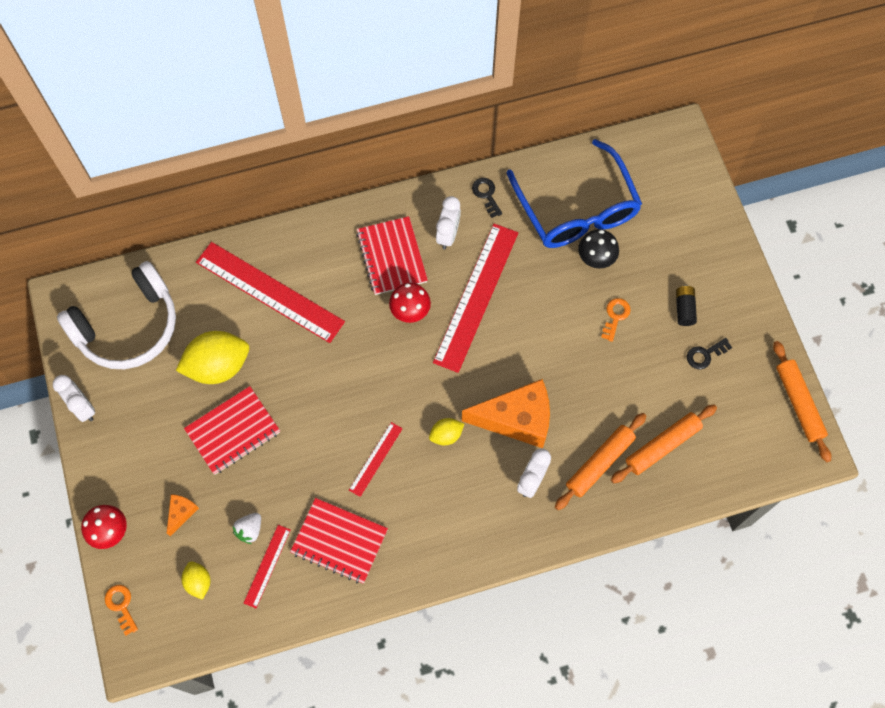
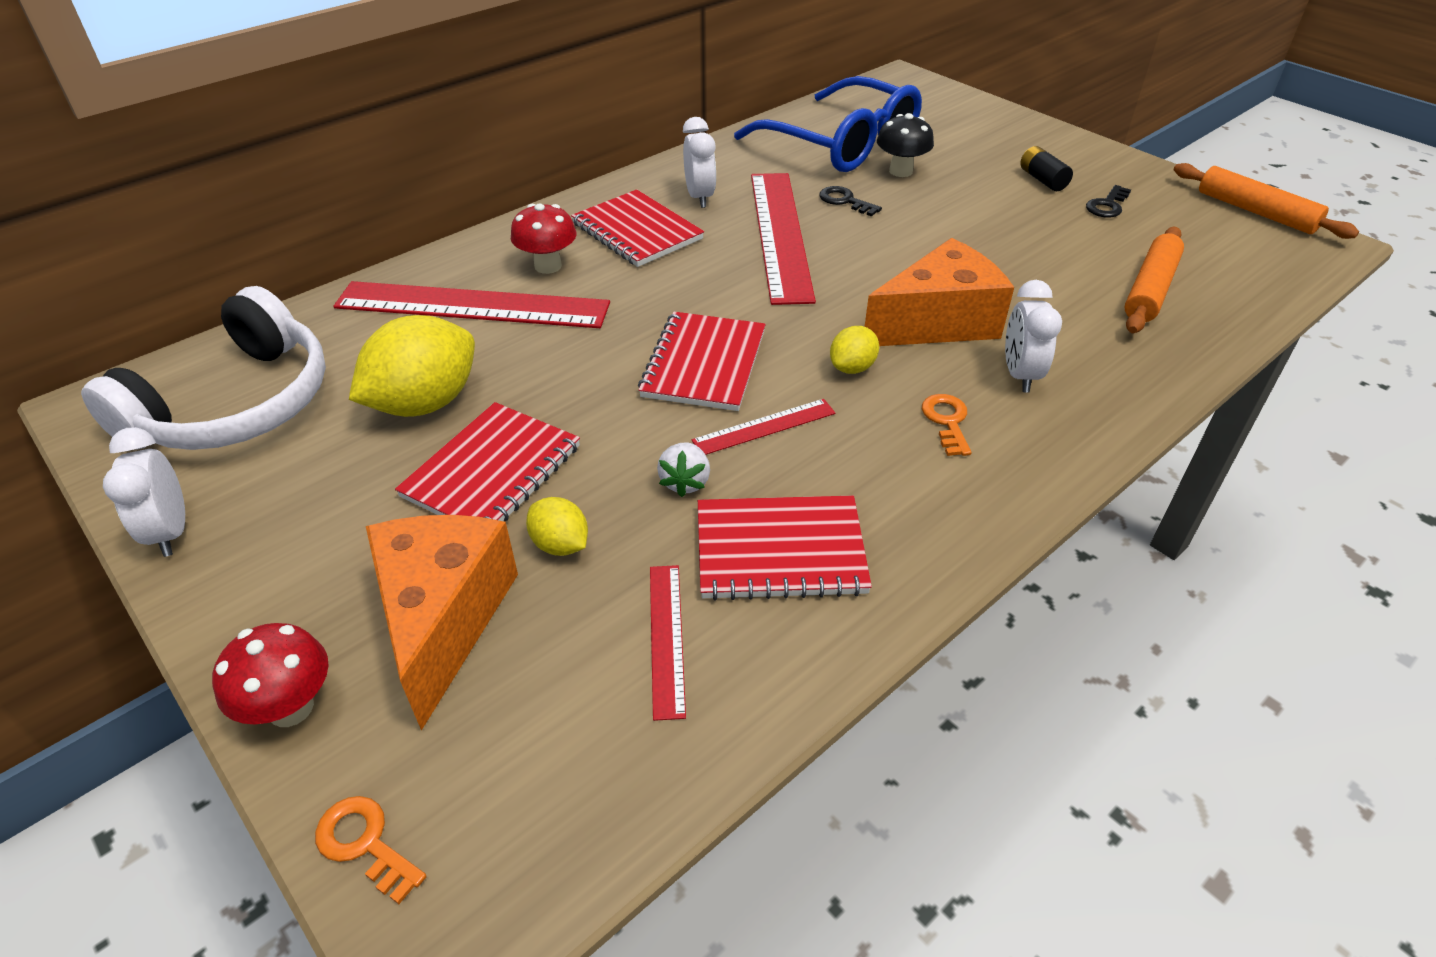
camera: 25 degrees left, 25 degrees down
white clock [53,375,95,422] -> white clock turned 135 degrees counterclockwise [103,427,185,557]
orange cheese [167,494,199,536] -> orange cheese [366,515,518,731], size x2.26
yellow lemon [182,561,210,600] -> yellow lemon moved to [526,497,588,556]
white strawberry [233,513,261,544] -> white strawberry moved to [657,442,710,497]
red ruler [349,422,403,497] -> red ruler turned 60 degrees clockwise [692,399,835,455]
red mushroom [389,283,431,323] -> red mushroom moved to [511,204,577,274]
black key [472,178,502,218] -> black key moved to [819,186,882,217]
orange rolling pin [555,413,646,510] -> none
orange key [601,298,631,342] -> orange key moved to [922,394,972,456]
none -> red notebook [638,312,766,411]

